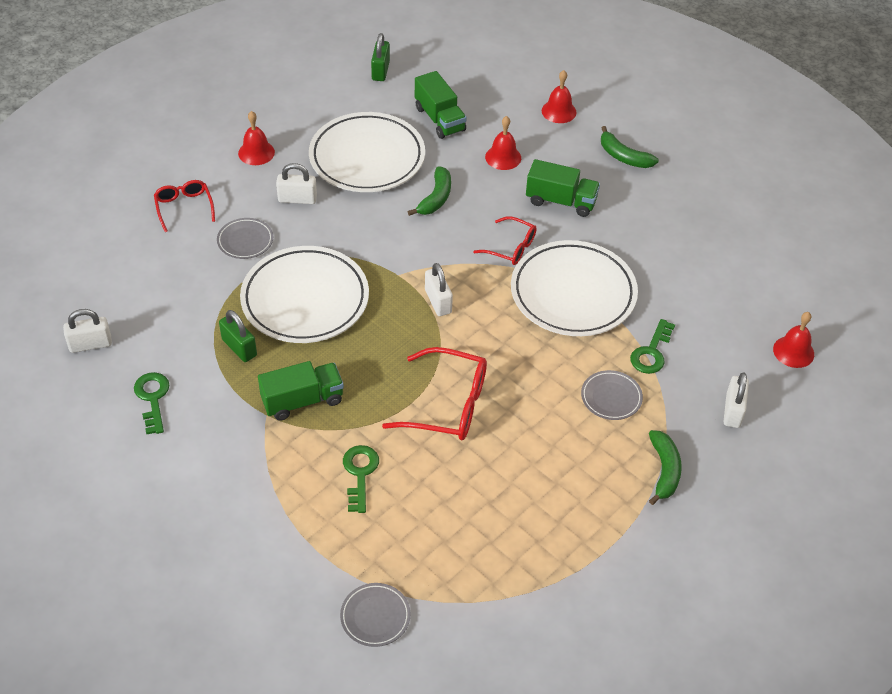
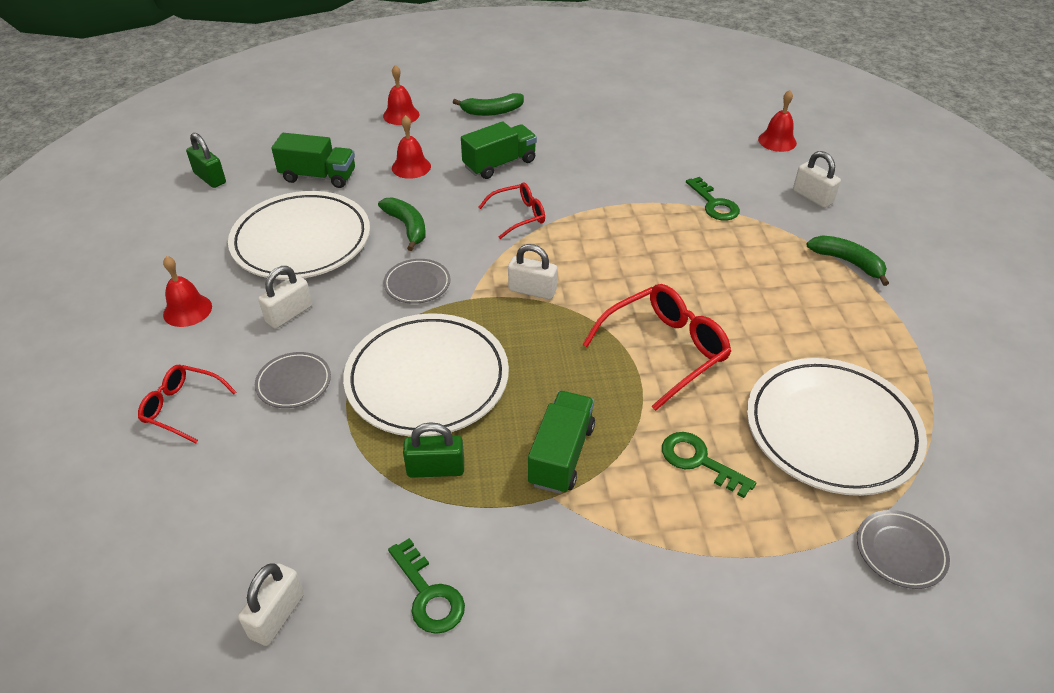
camera: 50 degrees left, 5 degrees down
green key [134,372,170,434] -> green key turned 150 degrees counterclockwise [388,538,465,634]
white plate [511,240,638,336] -> white plate moved to [747,358,927,496]
grey plate [581,370,643,420] -> grey plate moved to [383,259,450,304]

